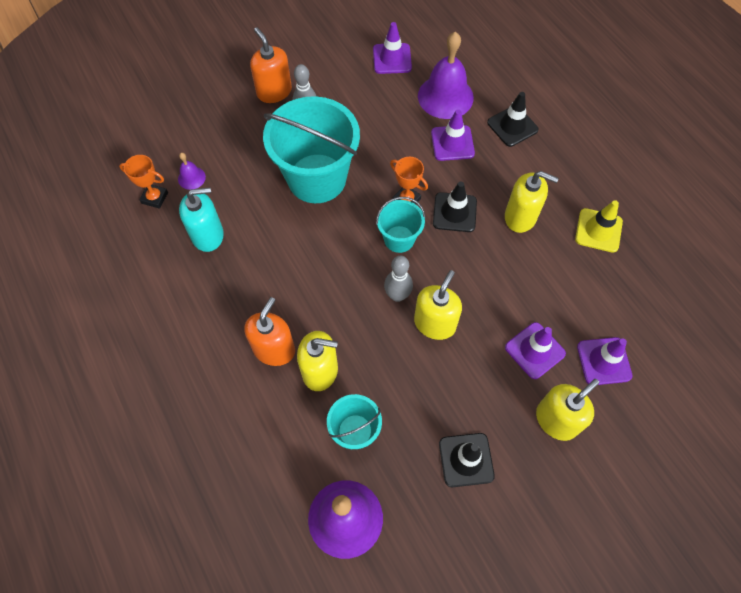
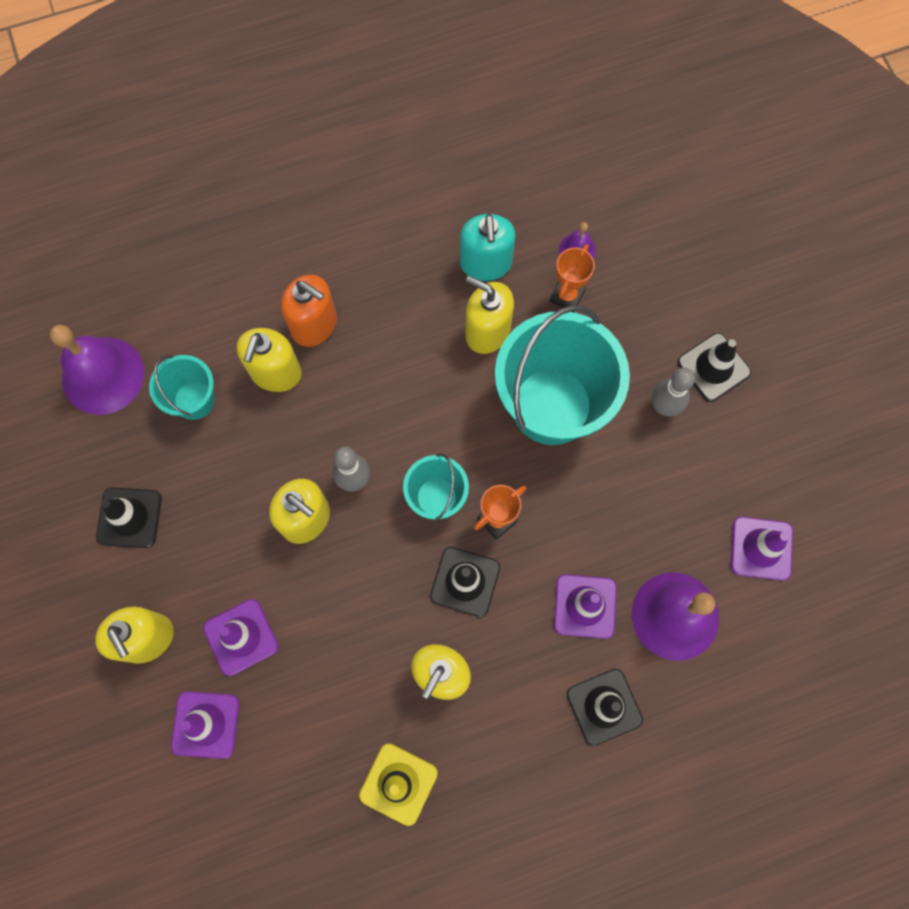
camera: 100 degrees right, 10 degrees up
orange trophy [119,155,168,209] -> orange trophy moved to [550,244,595,312]
orange soap dispenser [250,27,292,103] -> black traffic cone [677,333,751,402]
none -> yellow soap dispenser [465,276,514,354]

